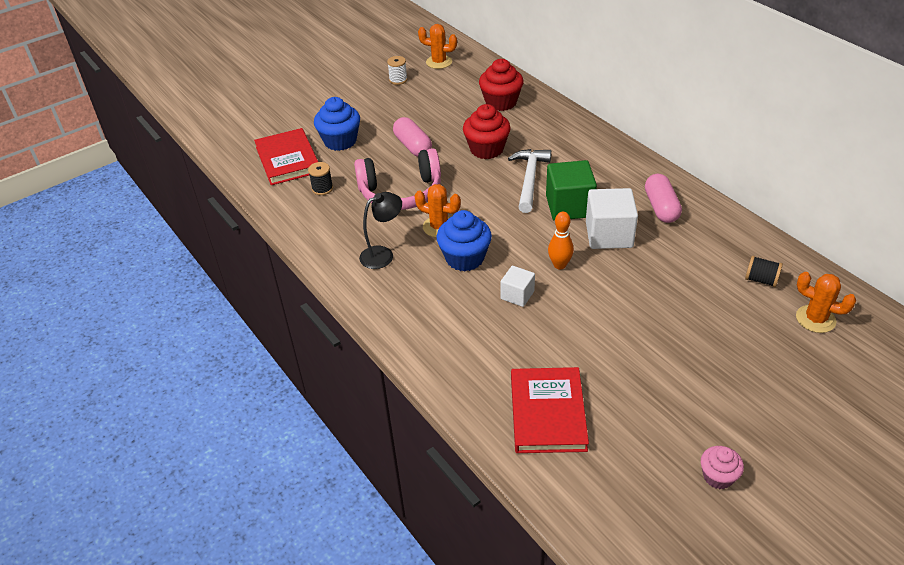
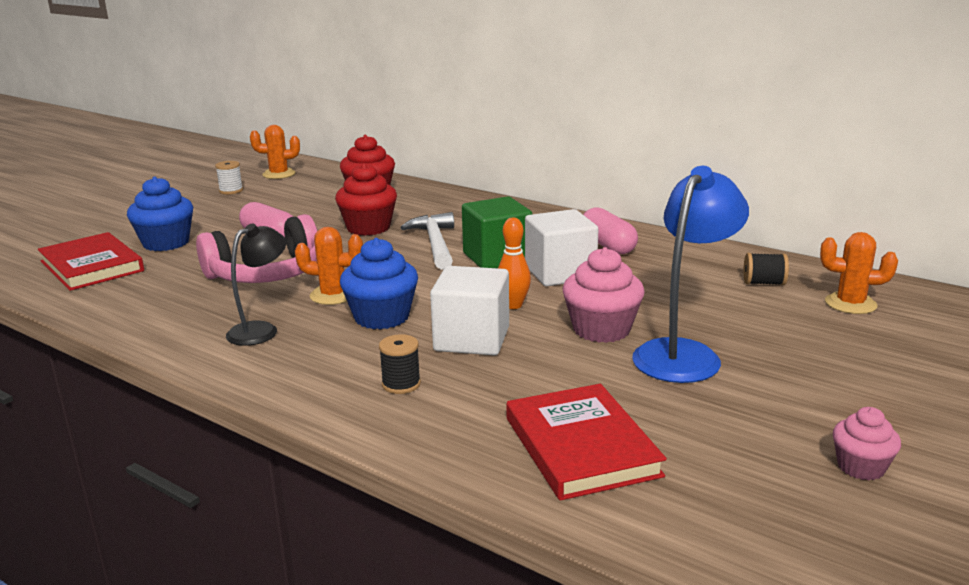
camera: 20 degrees left, 20 degrees down
black spool [308,162,333,195] -> black spool moved to [379,334,421,394]
white cube [501,266,535,307] -> white cube [430,266,509,355], size x1.77
none -> pink cupcake [563,247,645,343]
none -> blue lamp [632,166,749,383]

